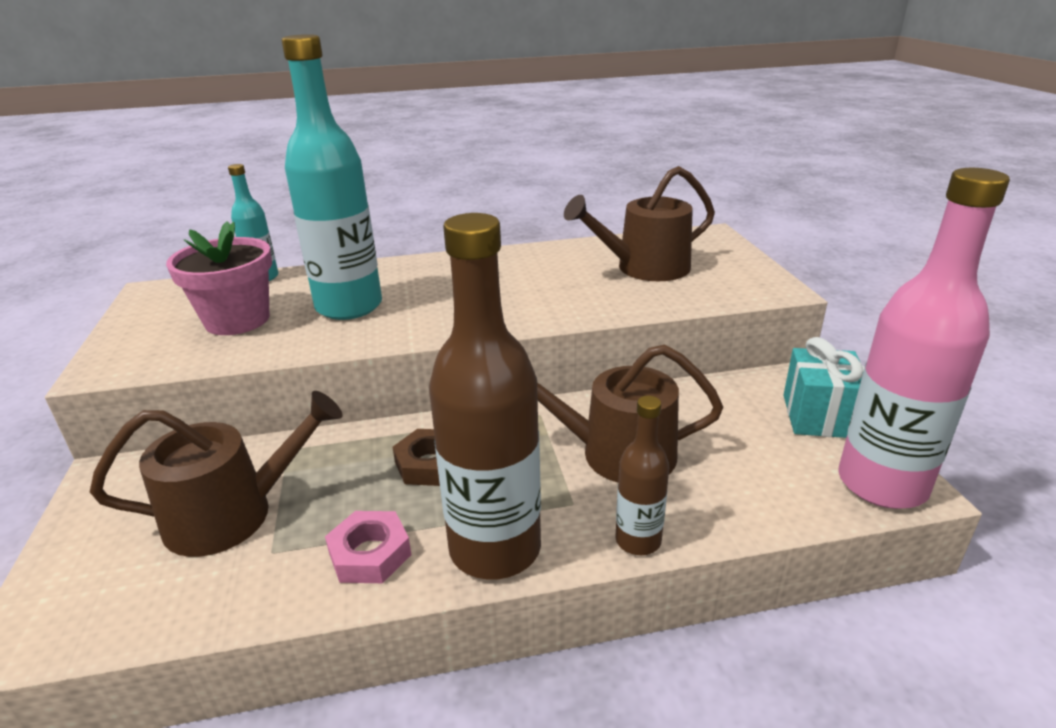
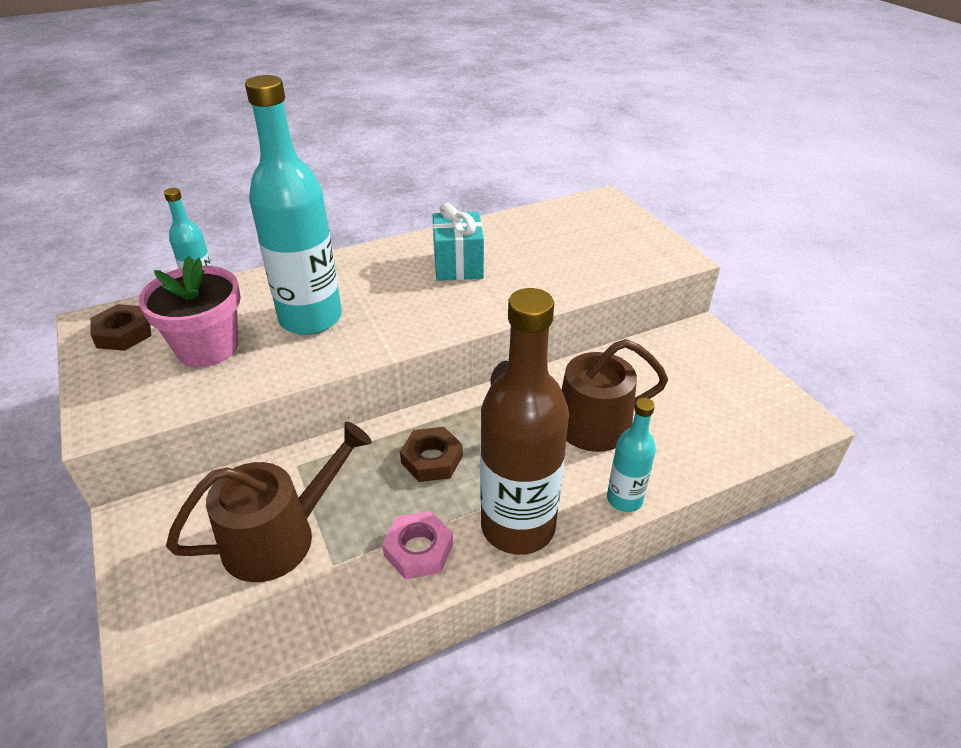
camera: 15 degrees left, 10 degrees up
brown watering can [564,166,715,281] -> none
brown bottle [616,396,669,555] -> turquoise bottle [607,398,656,512]
turquoise gift [783,337,865,438] -> turquoise gift moved to [433,203,484,281]
pink bottle [838,168,1010,509] -> none
none -> brown nut [90,304,151,351]

